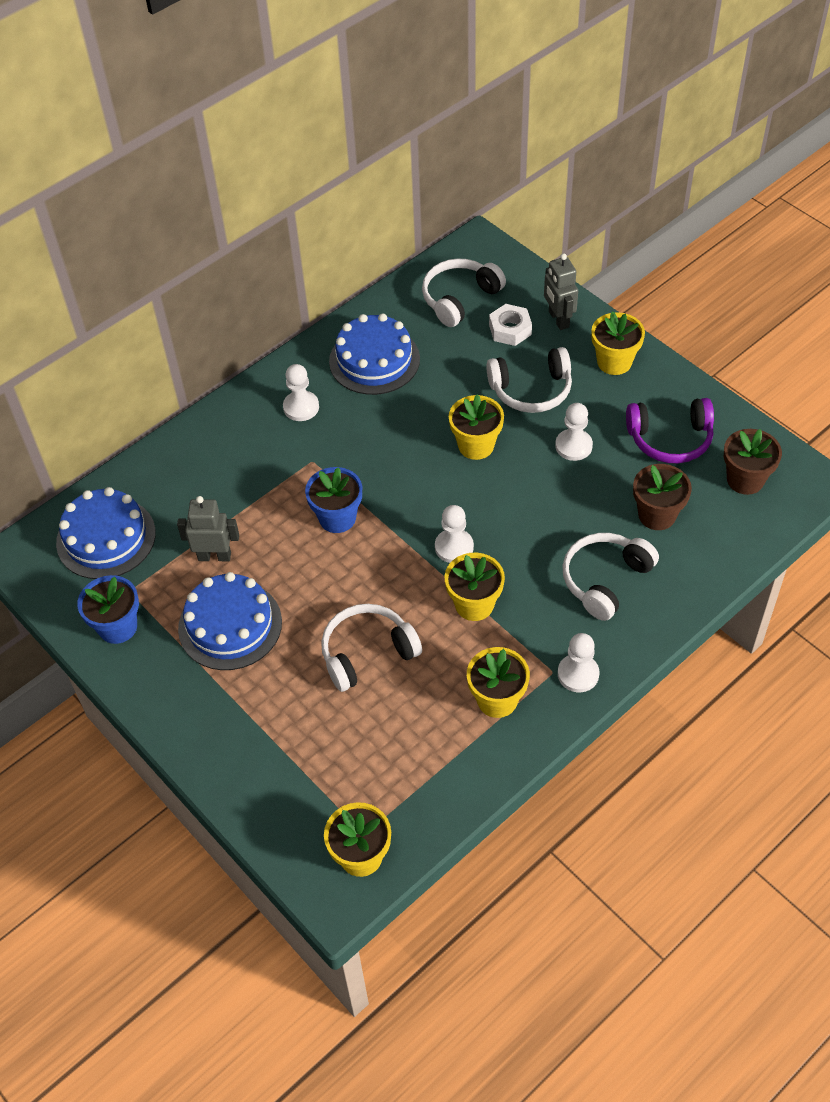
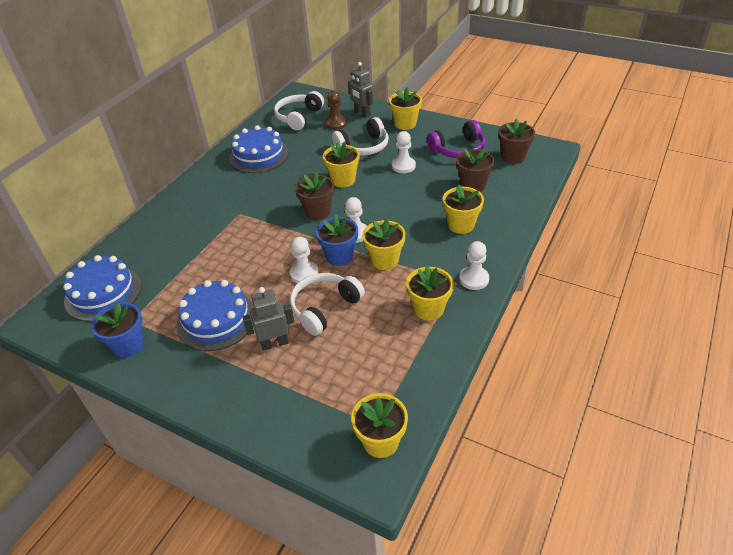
camera: 20 degrees left, 10 degrees down
grey robot [177,496,239,561] -> grey robot moved to [243,287,294,351]
white pawn [283,364,319,421] -> white pawn moved to [290,237,319,283]
blue flower pot [305,467,362,533] -> blue flower pot moved to [316,214,358,266]
white nut [489,304,532,346] -> brown pawn [325,91,347,130]
white headphones [562,533,659,621] -> yellow flower pot [443,185,484,234]
none -> brown flower pot [295,172,334,220]

